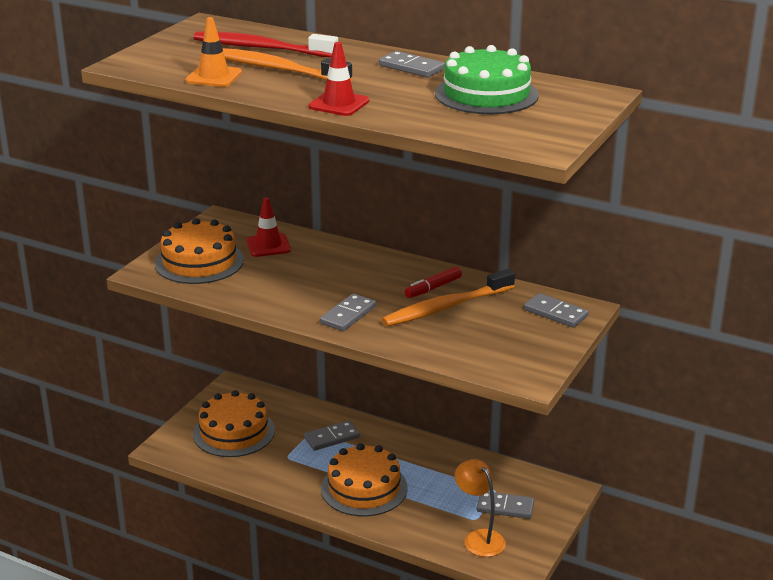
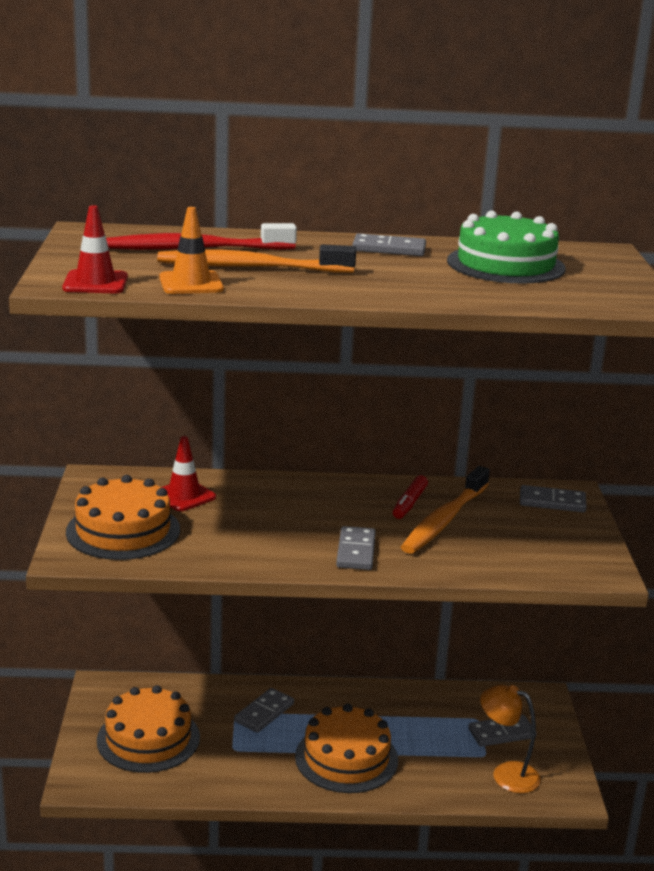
camera: 30 degrees left, 5 degrees down
red traffic cone [308,42,369,116] -> red traffic cone moved to [62,205,128,293]

